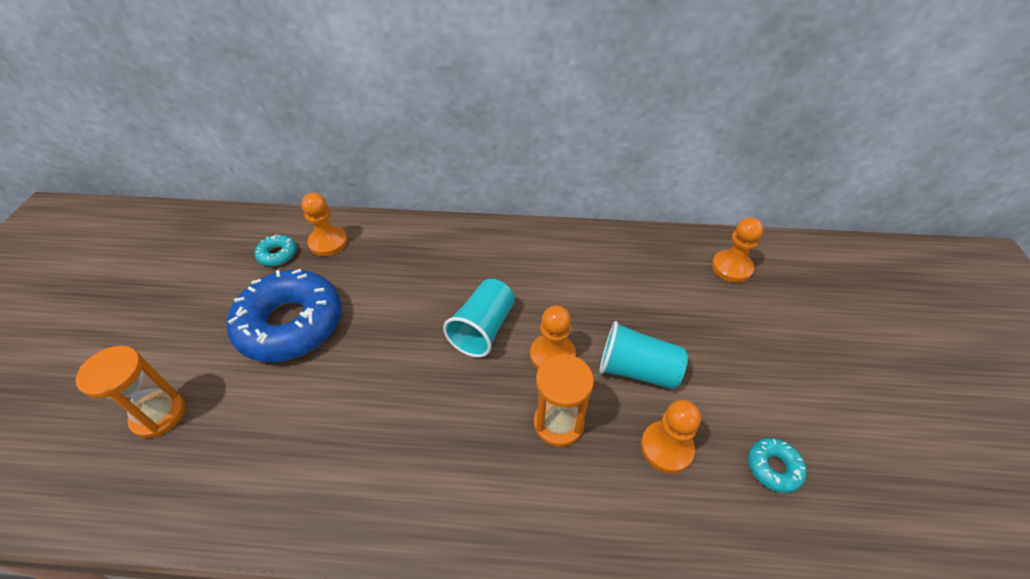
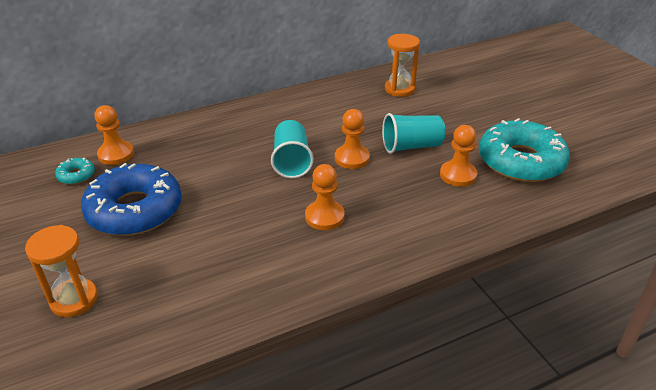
camera: 30 degrees left, 10 degrees down
orange hourglass [534,354,594,447] -> orange hourglass moved to [385,34,420,97]
orange pawn [712,217,763,283] -> orange pawn moved to [305,164,345,230]
turquoise donut [748,438,807,493] -> turquoise donut [479,118,570,182], size x2.40

